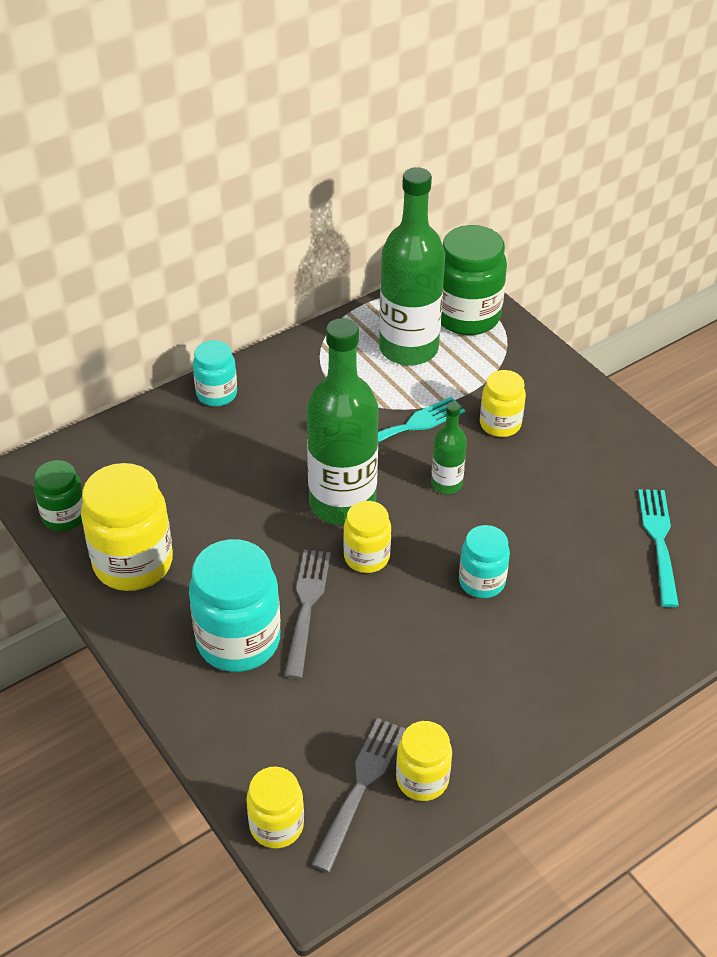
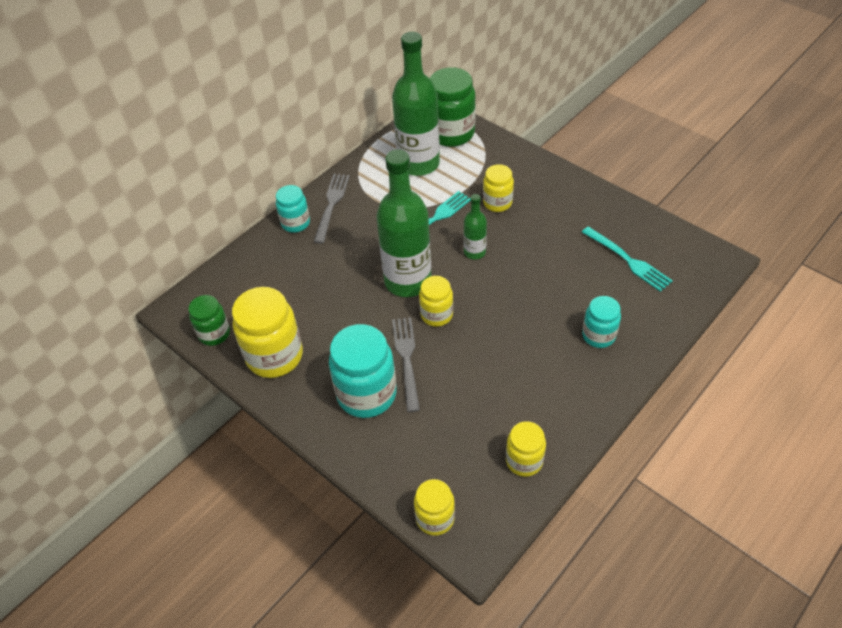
camera: 10 degrees left, 5 degrees up
grey fork [312,718,405,873] -> grey fork moved to [314,174,350,244]
turquoise jar [459,525,510,598] -> turquoise jar moved to [582,296,621,348]
turquoise fork [638,489,679,608] -> turquoise fork turned 150 degrees clockwise [582,226,673,292]

